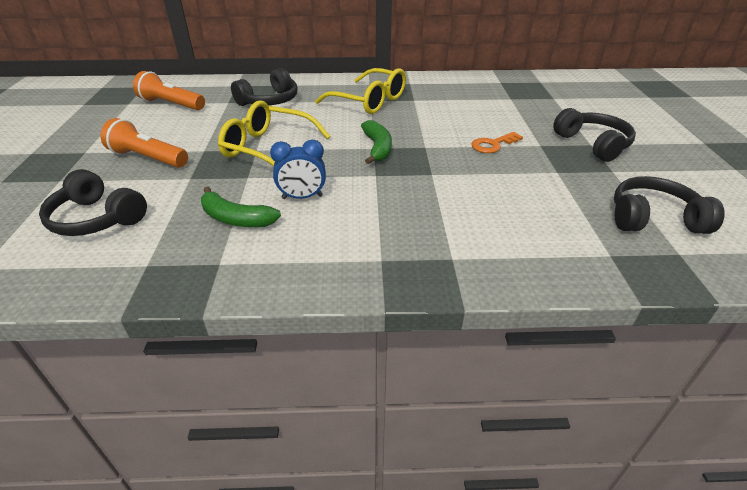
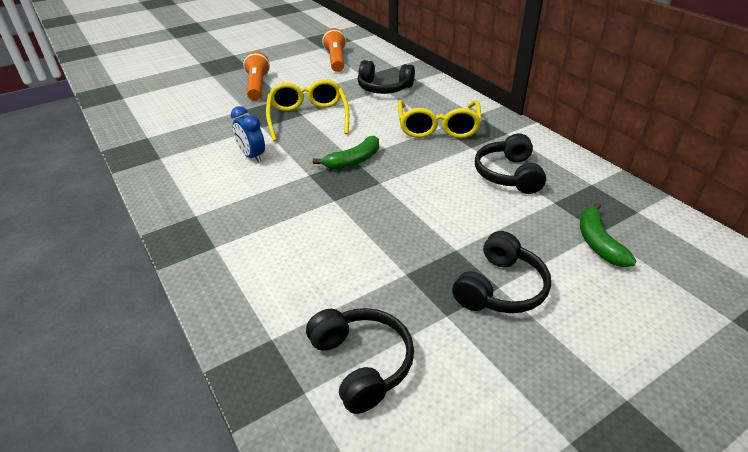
camera: 60 degrees right, 0 degrees up
black headphones [39,169,147,236] -> black headphones moved to [475,133,546,194]
green banana [201,187,281,227] -> green banana moved to [580,202,636,267]
orange key [471,132,523,153] -> none

